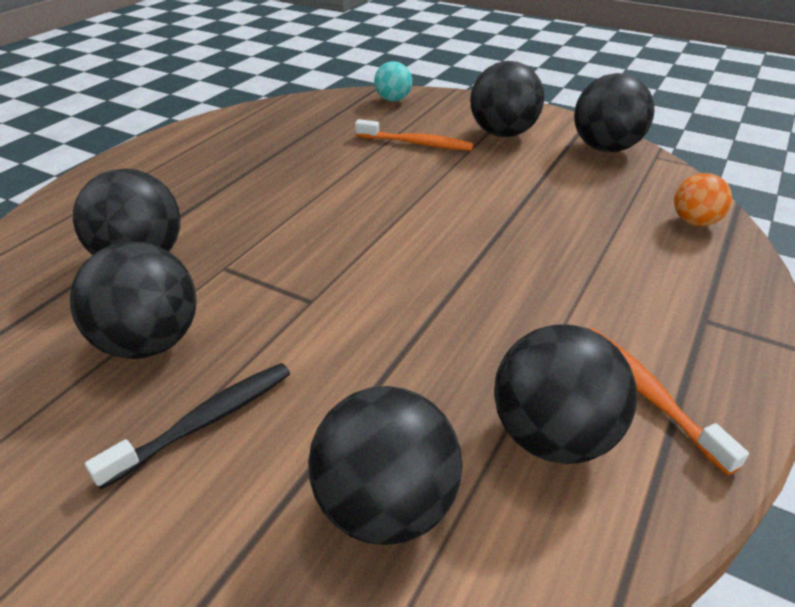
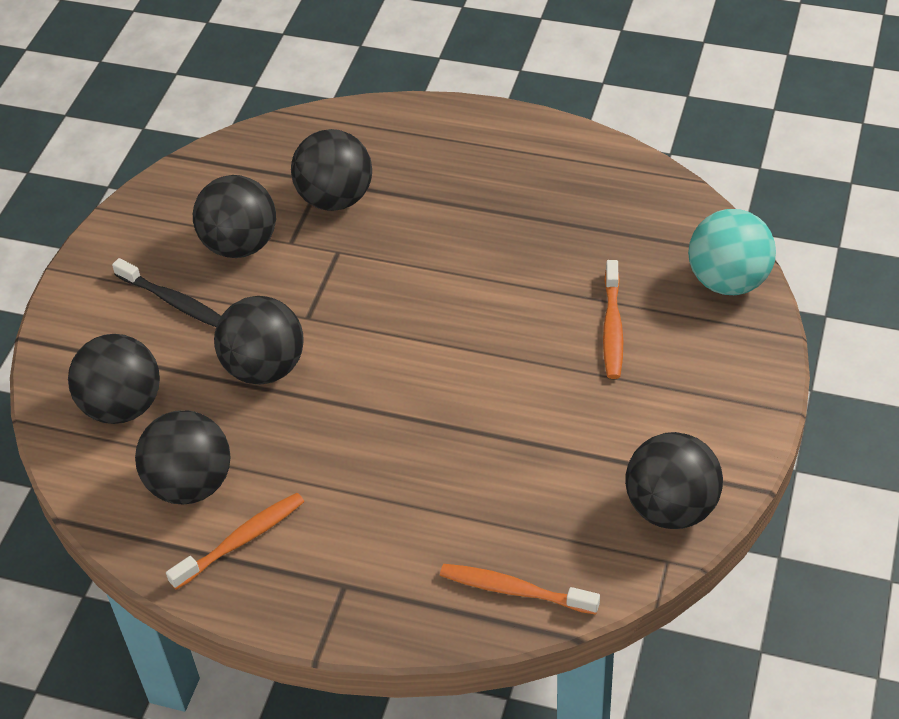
camera: 80 degrees right, 10 degrees up
turquoise ball [374,61,412,102] -> turquoise ball [688,209,776,295], size x1.70
black ball [470,61,544,137] -> black ball moved to [214,296,304,385]
orange ball [674,173,732,226] -> orange toothbrush [440,564,600,615]

